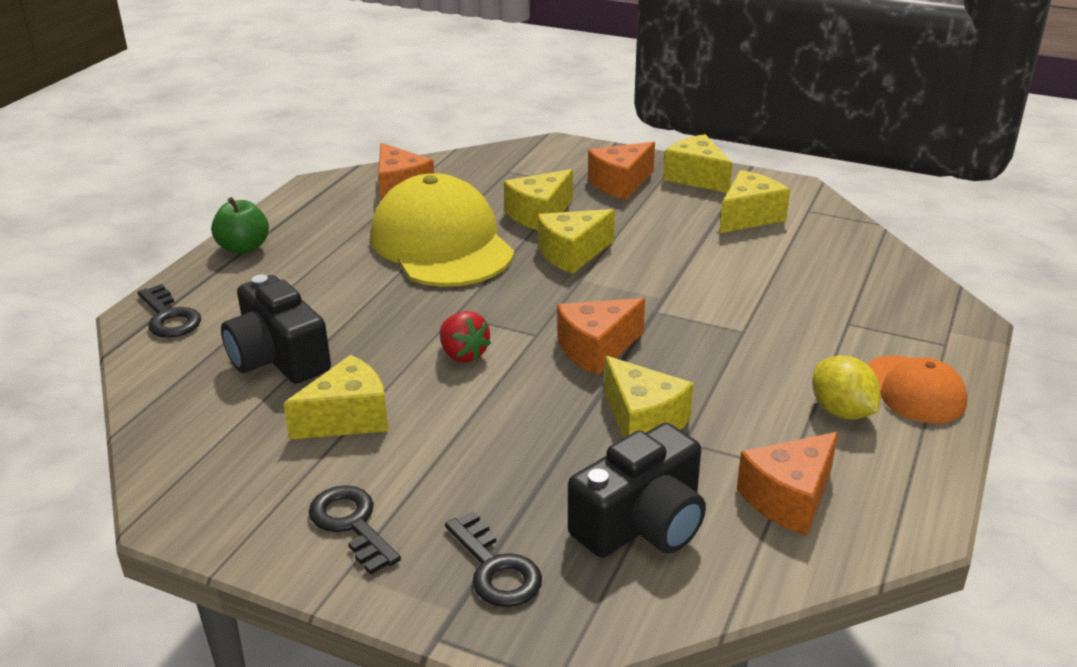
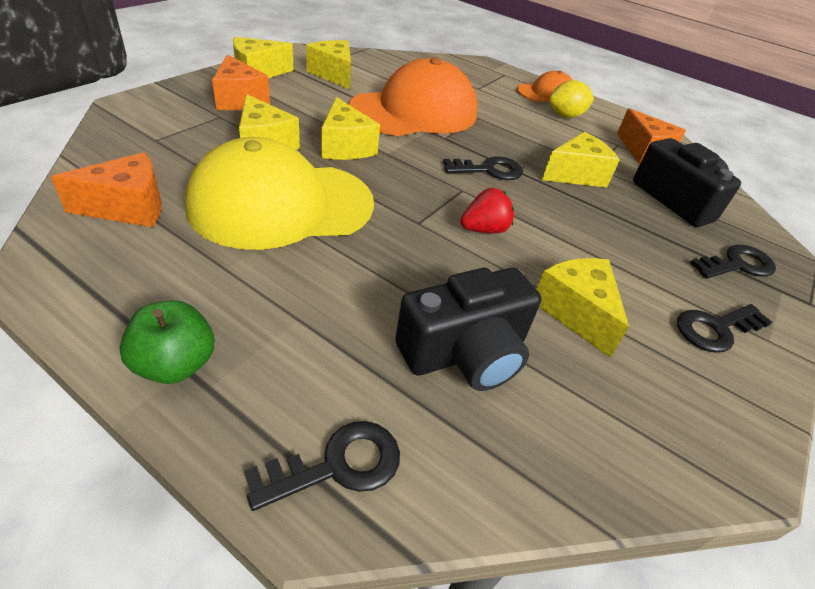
camera: 85 degrees left, 10 degrees up
orange cheese [557,298,645,375] -> black key [443,156,523,180]
none -> orange cap [349,57,477,136]

